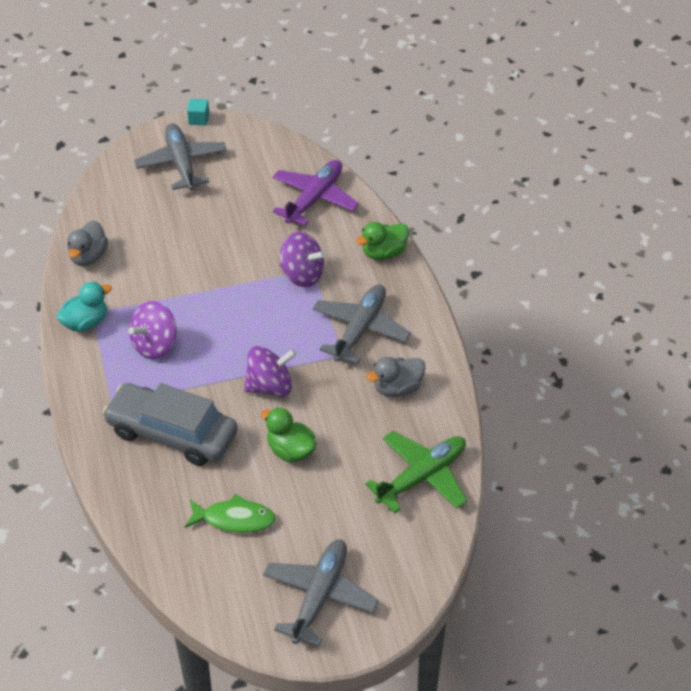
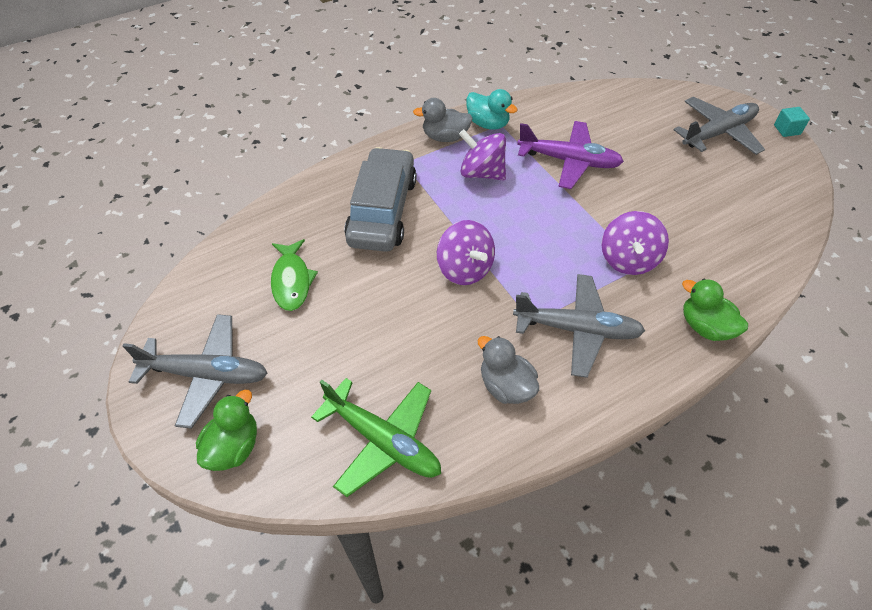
camera: 75 degrees right, 5 degrees up
grey duck [68,220,108,266] -> grey duck moved to [413,98,473,142]
green duck [261,407,316,462] -> green duck moved to [196,390,257,471]
purple plane [273,160,359,226] -> purple plane moved to [517,121,624,189]

